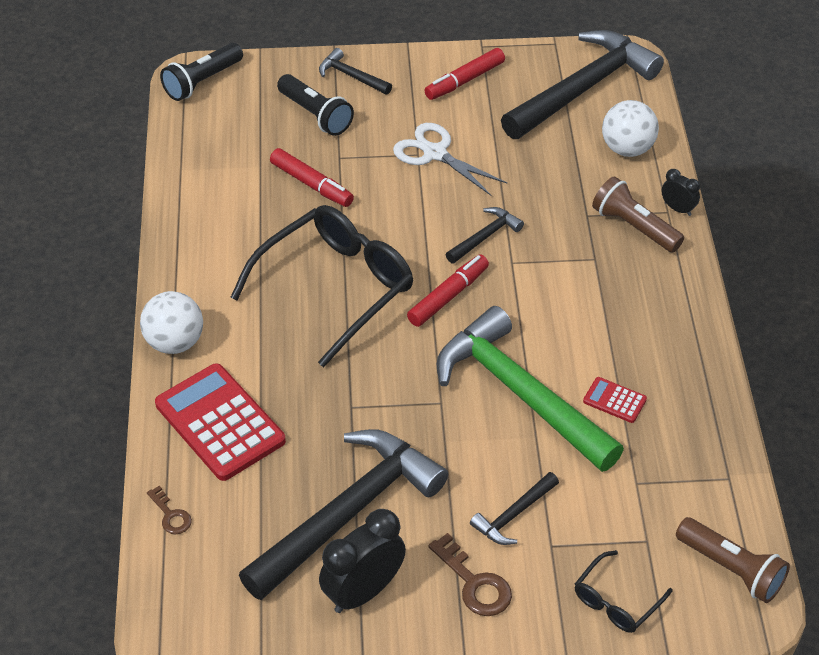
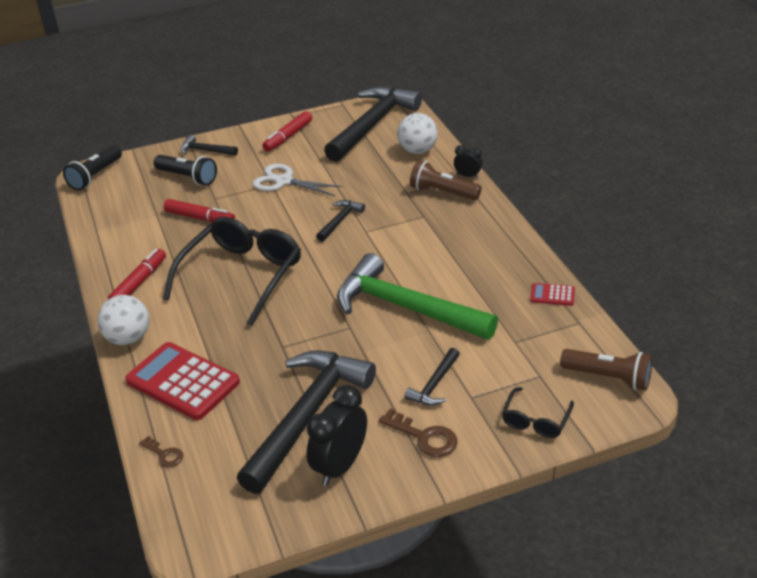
camera: 15 degrees left, 10 degrees down
red marker [407,255,489,327] -> red marker moved to [108,249,166,299]
red calculator [583,377,647,423] -> red calculator moved to [530,283,575,306]

